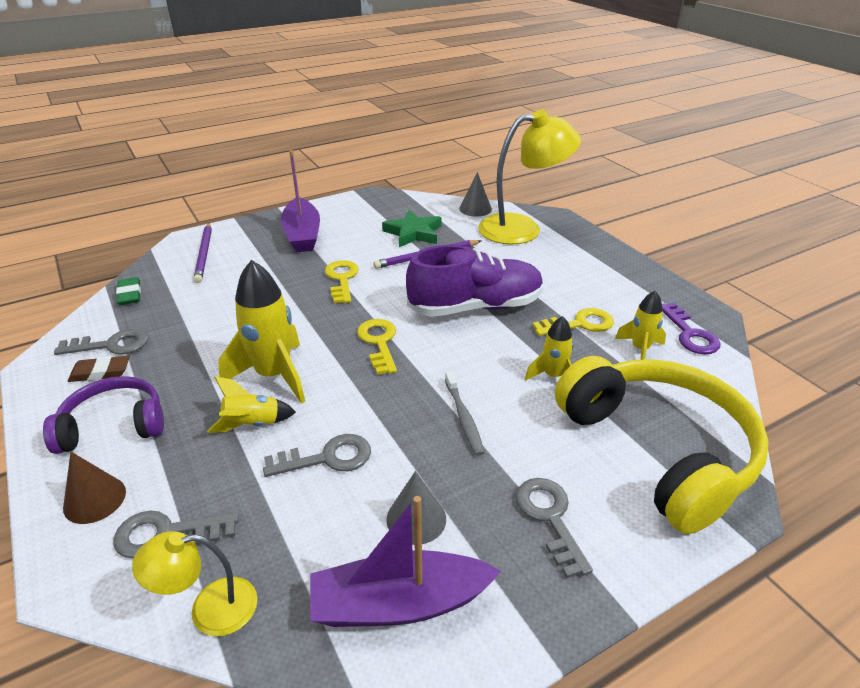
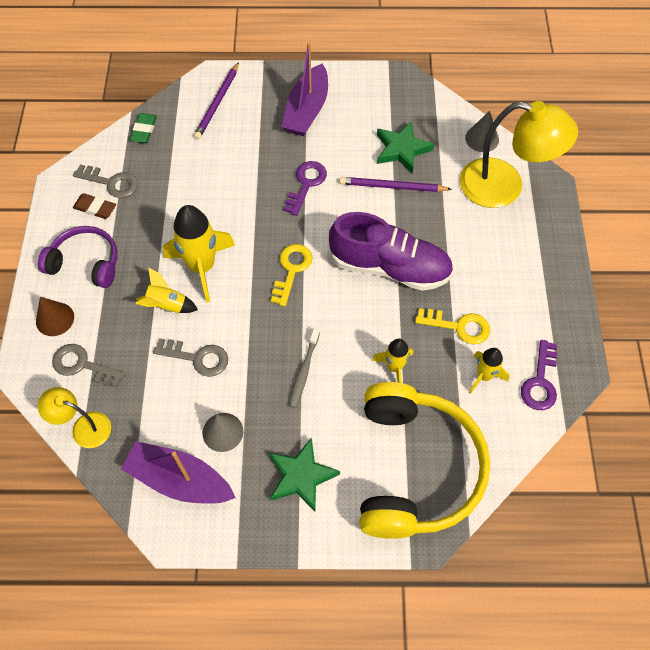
camera: 30 degrees right, 25 degrees up
yellow key [325,260,359,303] -> purple key [284,161,327,216]
grey key [516,478,593,578] -> green star [269,437,340,512]

